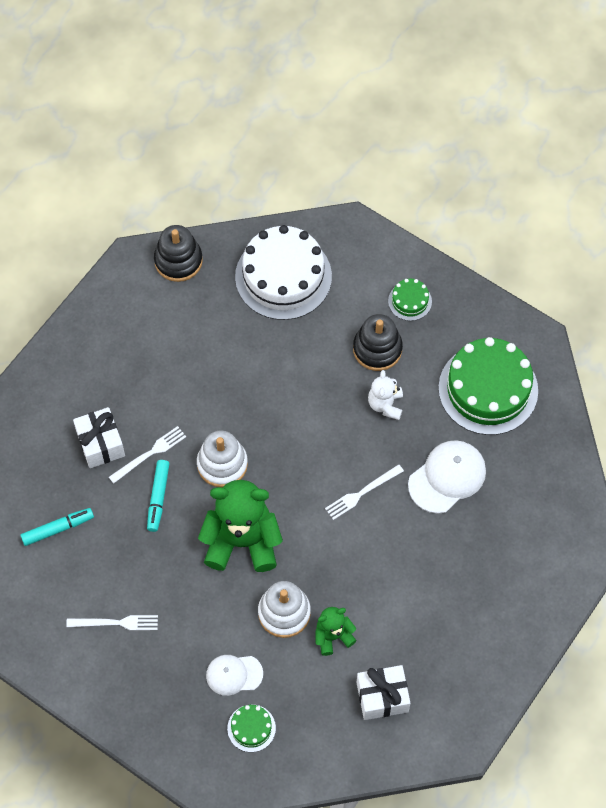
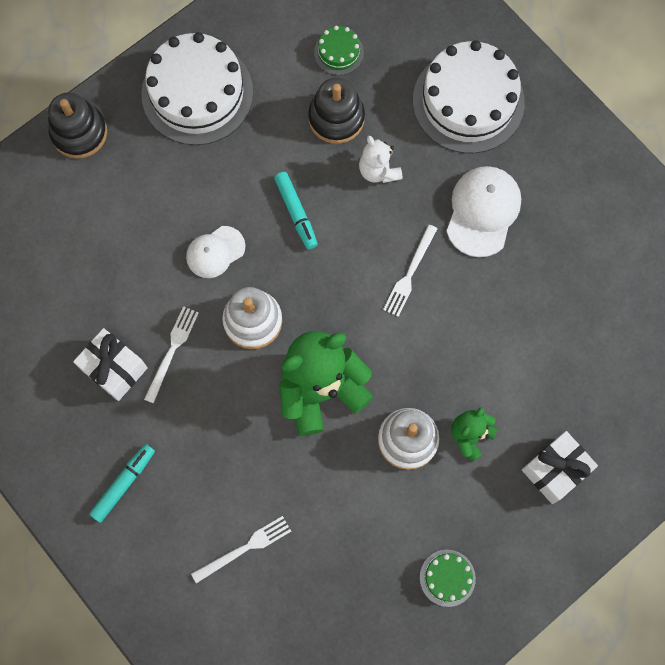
camera: 30 degrees left, 10 degrees up
turquoise marker [147,460,169,532] -> turquoise marker moved to [274,172,318,249]
white cap [206,655,263,696] -> white cap moved to [186,226,246,278]
green cake [438,337,538,435] -> white cake [413,40,525,153]

